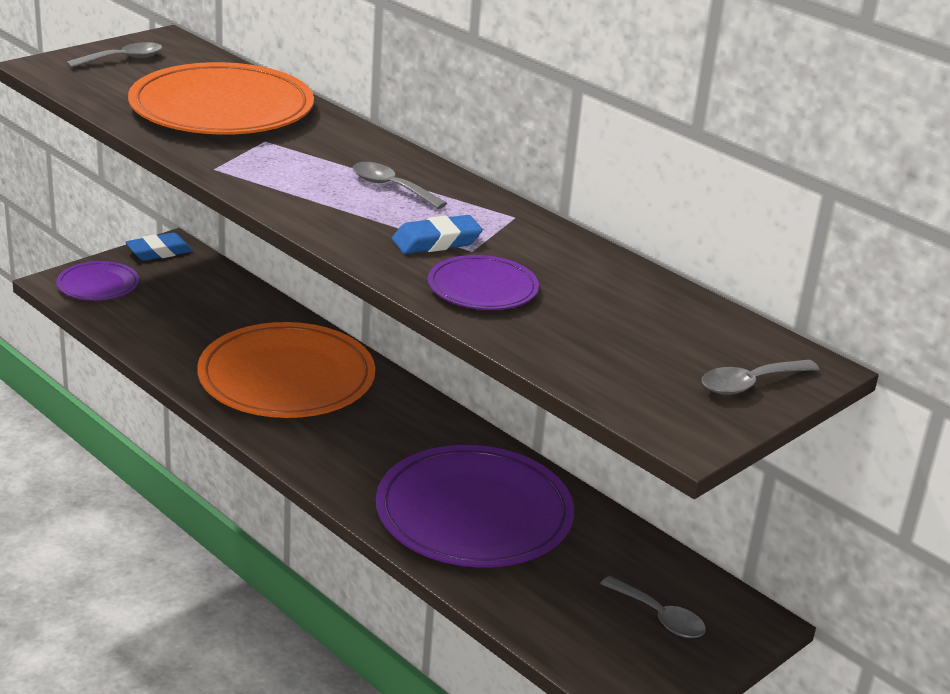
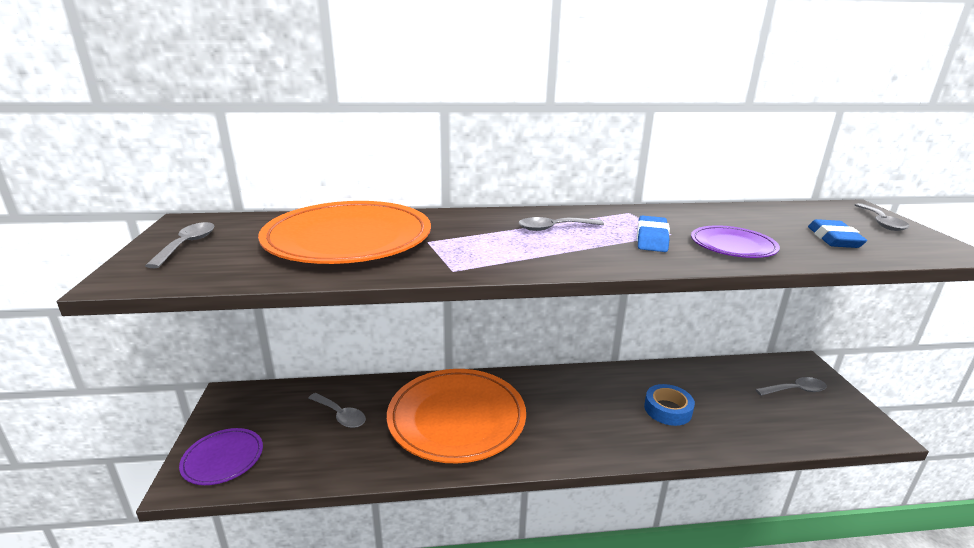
camera: 50 degrees left, 5 degrees down
blue eraser [125,233,193,261] -> blue eraser moved to [808,219,867,248]
purple plate [376,445,574,567] -> blue tape [644,384,695,426]
none -> grey spoon [308,393,366,428]

